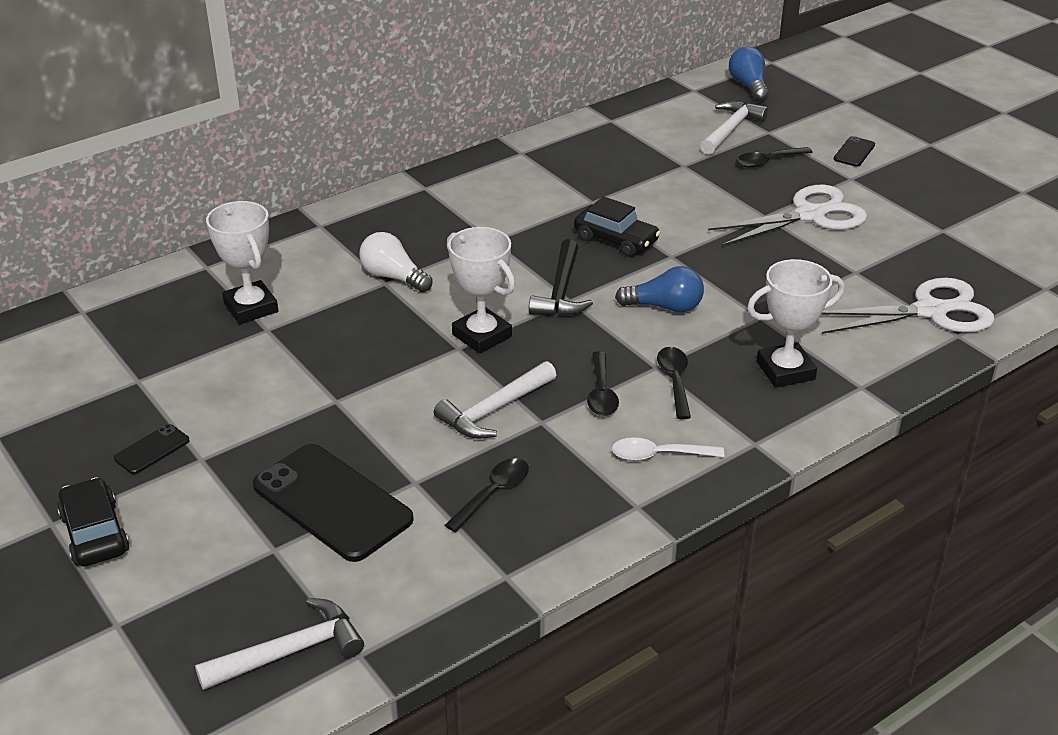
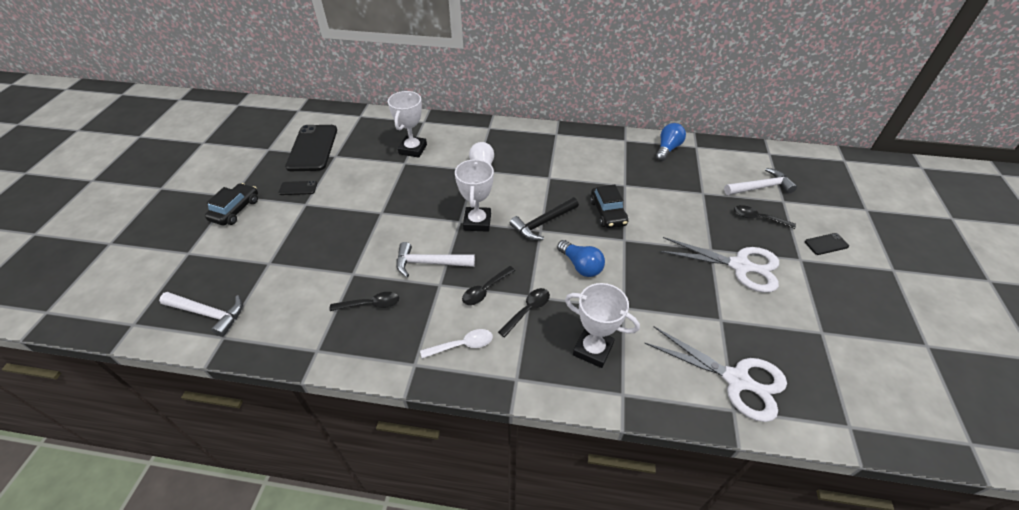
camera: 45 degrees right, 10 degrees up
black phone [253,444,414,562] -> black phone moved to [285,125,337,171]
white spoon [612,437,724,461] -> white spoon turned 120 degrees clockwise [420,329,493,358]
blue light bulb [729,47,769,102] -> blue light bulb moved to [656,123,686,161]

